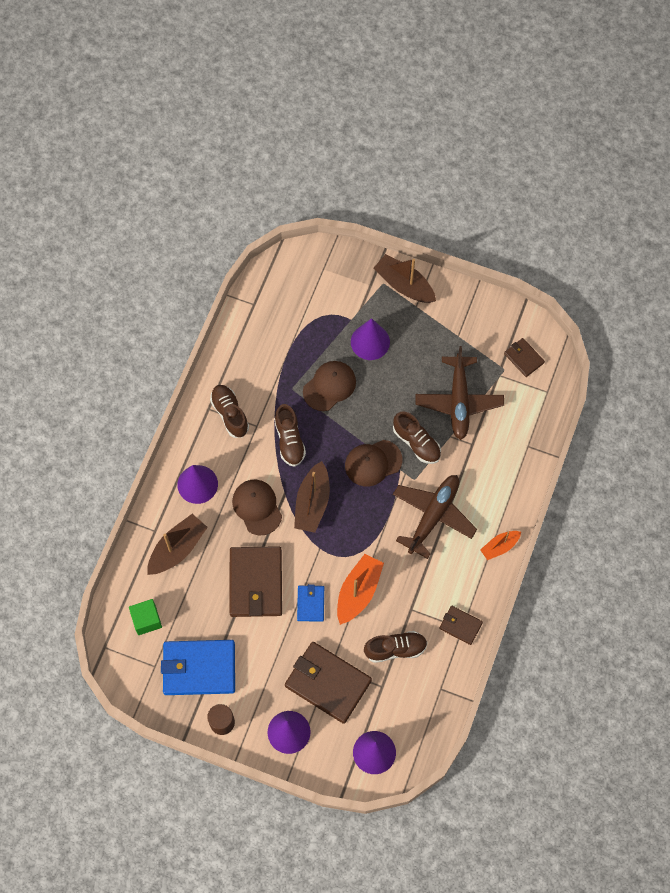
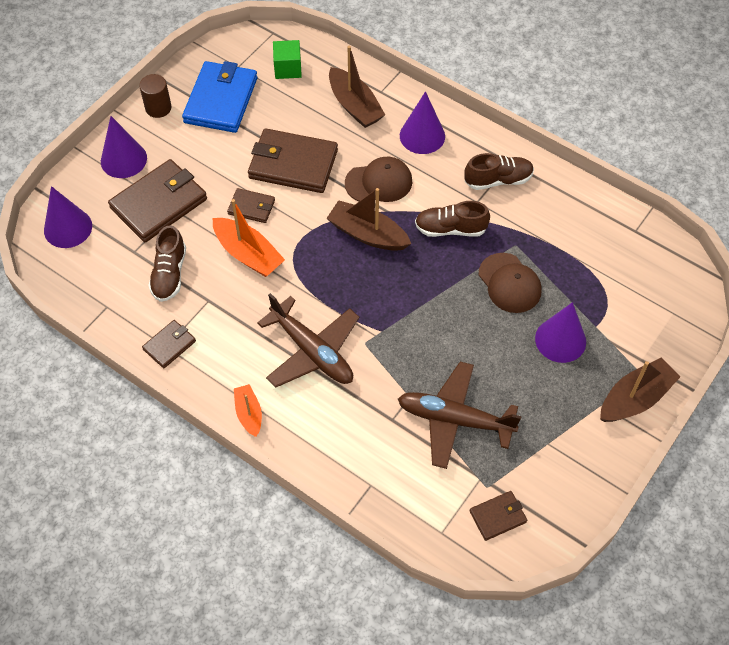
camera: 105 degrees right, 10 degrees down
blue wallet [297,584,324,622] -> brown wallet [227,188,275,223]
brown cap [345,440,402,487] -> none
brown shoe [393,411,441,464] -> none

